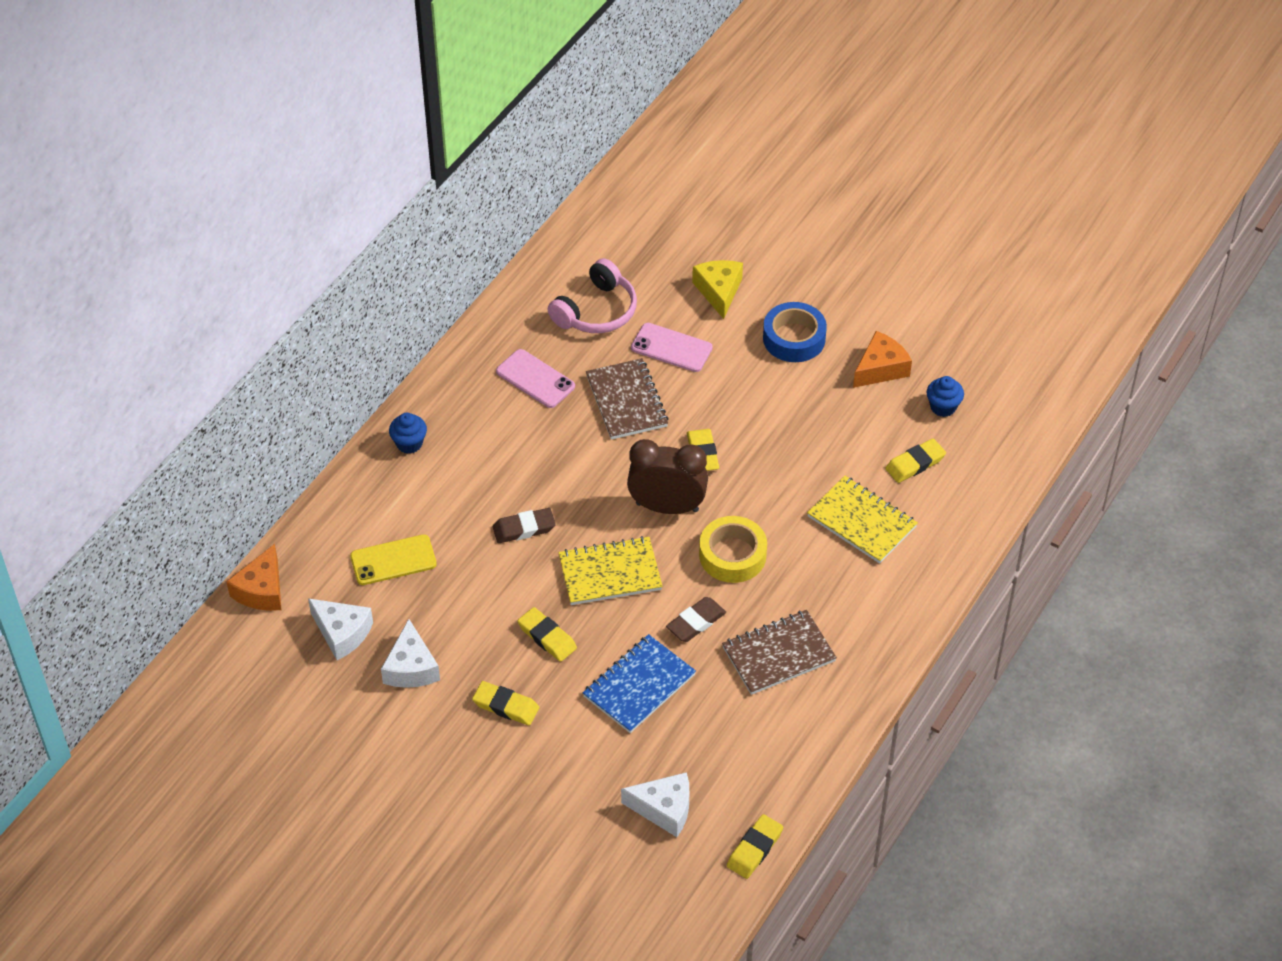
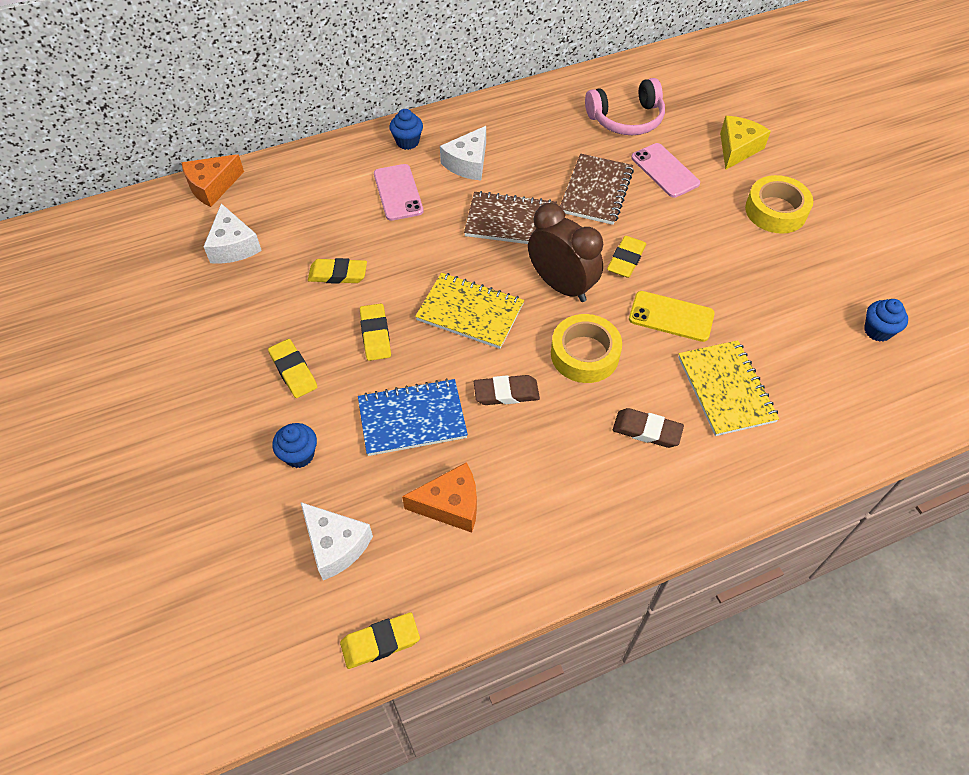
camera: 35 degrees right, 5 degrees up
yellow phone [350,534,437,585] -> yellow phone moved to [629,291,715,342]
white cheese [381,619,440,688] -> white cheese moved to [440,126,486,180]
brown eraser [493,508,556,543] -> brown eraser moved to [613,408,684,448]
pink phone [496,349,575,408] -> pink phone moved to [374,164,424,221]
brown notebook [722,610,837,695] -> brown notebook moved to [464,191,557,244]
blue tape [763,302,827,362] -> yellow tape [745,175,813,234]
orange cheese [853,331,912,388] -> orange cheese moved to [402,462,477,533]
yellow eraser [885,439,946,483] -> yellow eraser moved to [308,258,367,284]
none -> blue cupcake [272,423,317,468]

